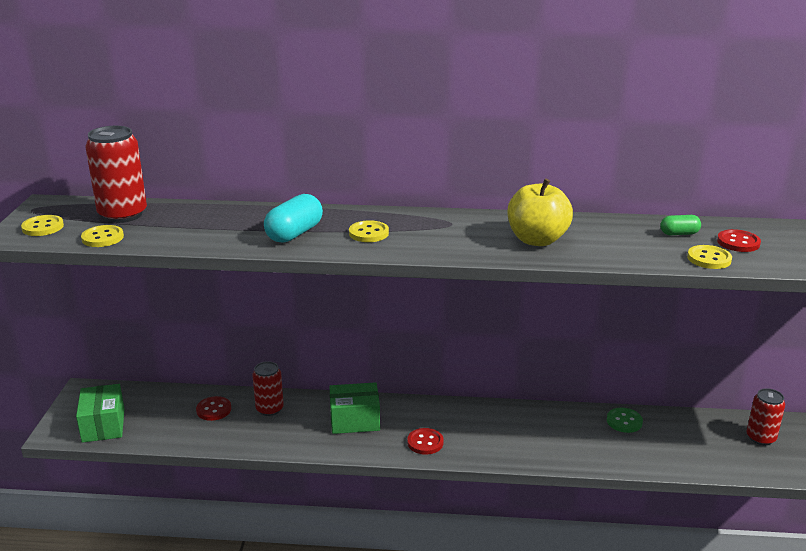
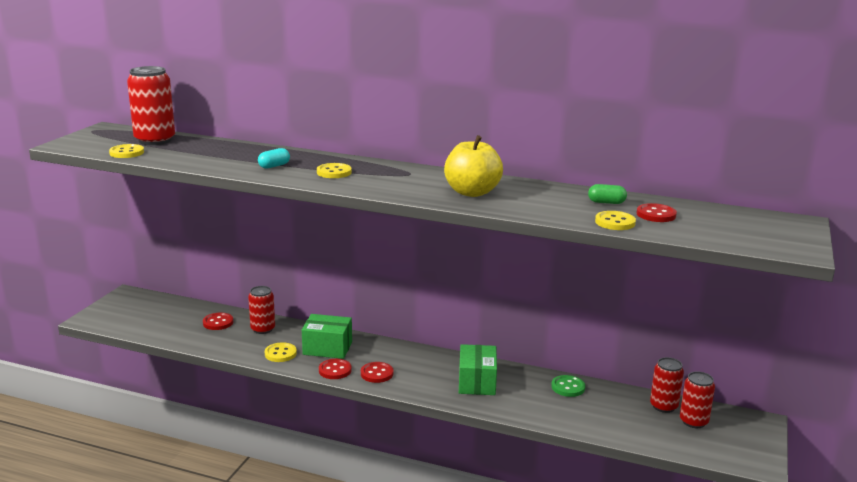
camera: 15 degrees right, 5 degrees down
yellow button [21,215,64,236] -> yellow button moved to [265,342,297,362]
green box [76,384,125,443] -> green box moved to [459,344,497,395]
turquoise capsule [264,194,323,243] -> turquoise capsule [258,148,290,169], size x0.56
none -> red button [319,359,351,379]
none -> red can [650,357,684,413]

